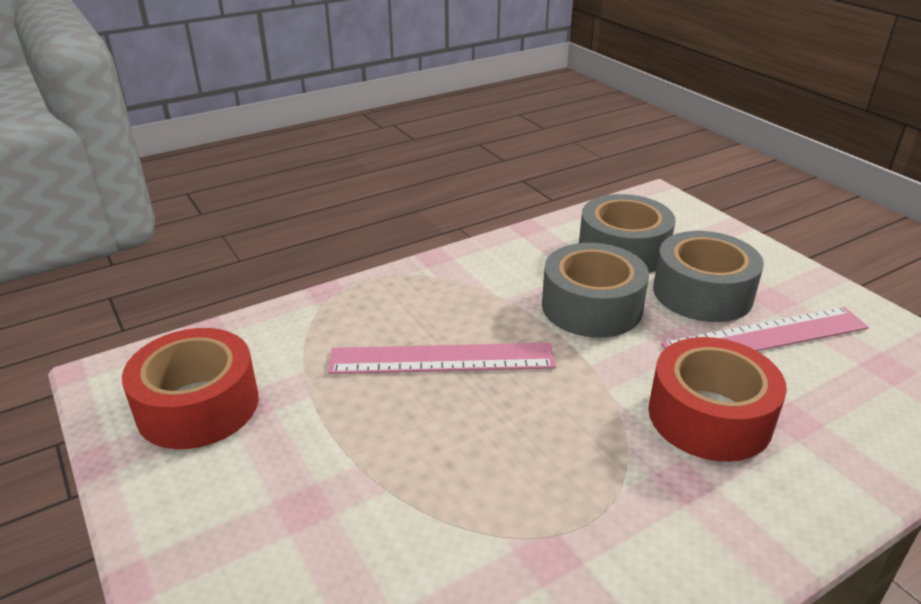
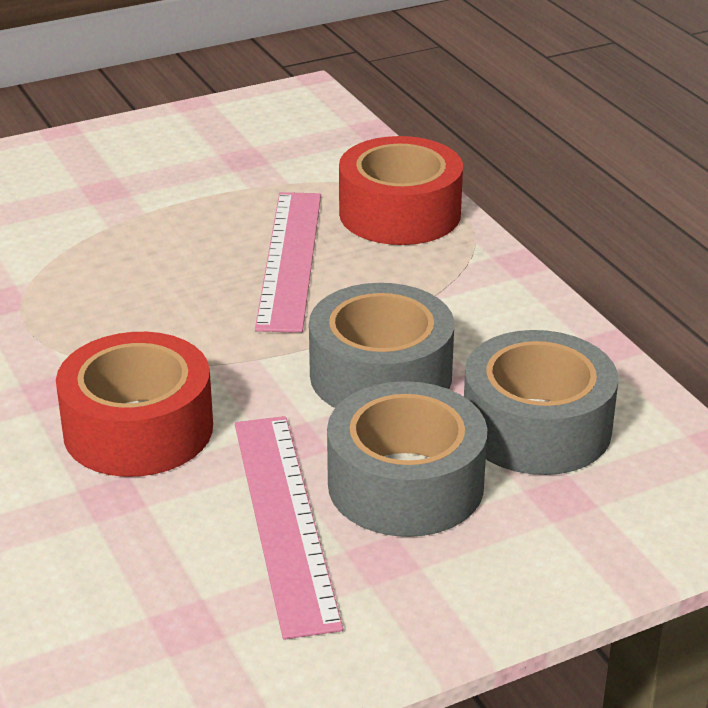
camera: 95 degrees right, 0 degrees up
red tape [122,328,258,449] -> red tape moved to [339,136,463,245]

